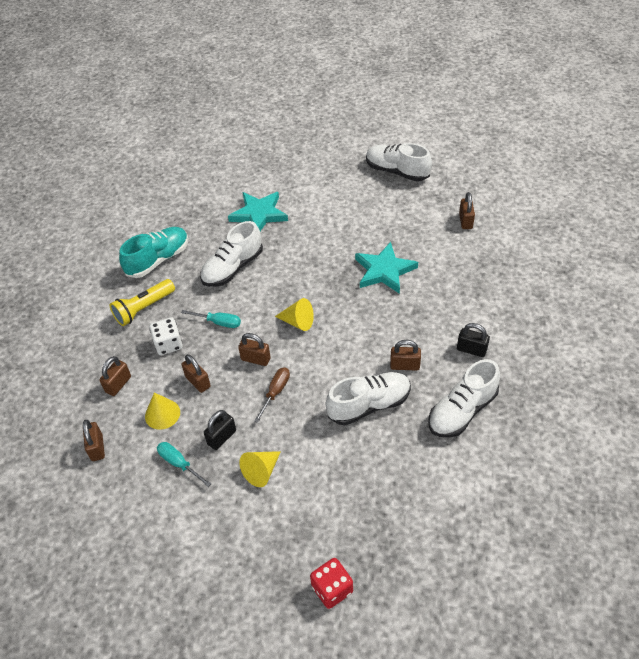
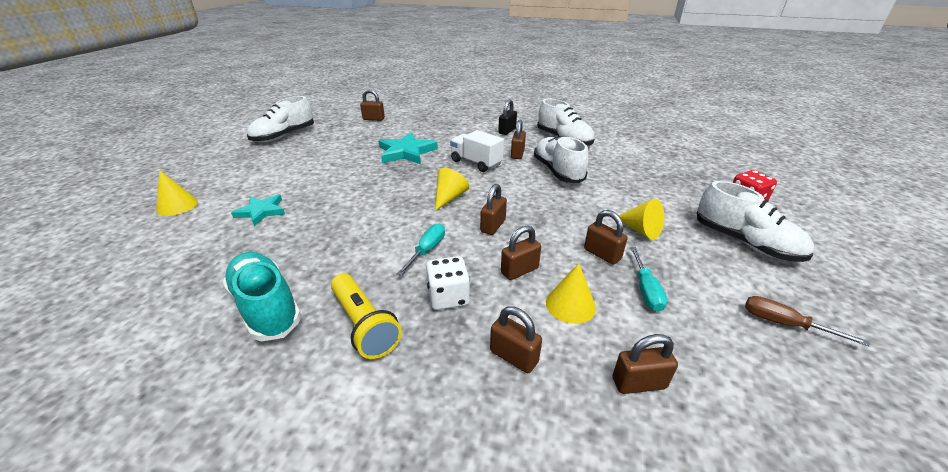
camera: 85 degrees left, 15 degrees down
turquoise screwdriver [157,442,211,487] -> turquoise screwdriver turned 45 degrees counterclockwise [630,247,668,312]
white shoe [200,221,263,287] -> white shoe moved to [697,181,814,262]
black padlock [204,410,236,450] -> brown padlock [584,210,628,265]
turquoise star [228,192,288,231] -> turquoise star [231,195,285,226], size x0.64
brown screwdriver [254,367,290,423] -> brown screwdriver moved to [745,296,870,347]
none -> yellow cone [156,170,198,216]
none -> white truck [450,130,504,172]

